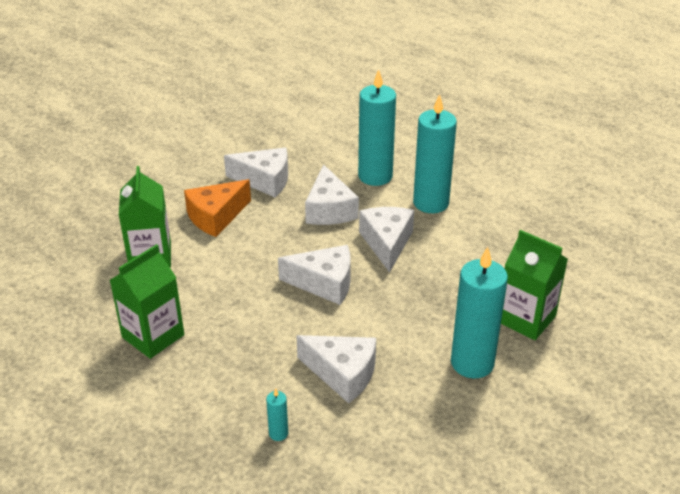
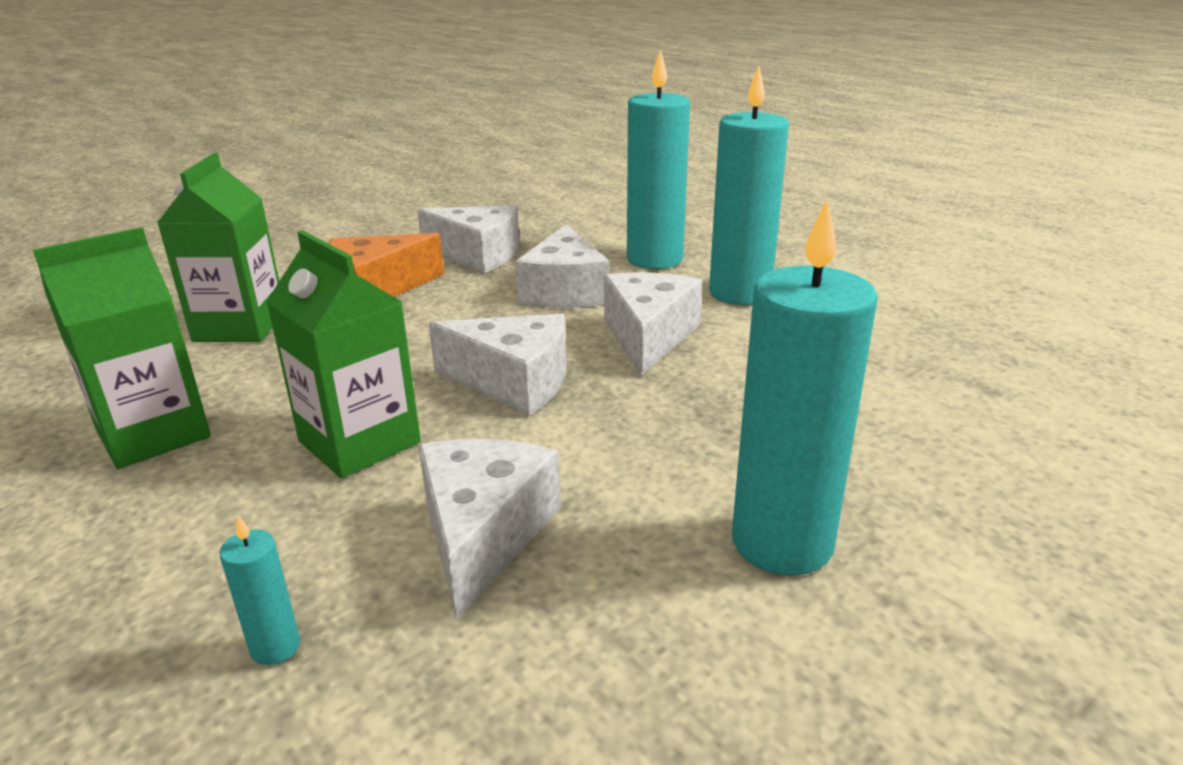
camera: 10 degrees right, 10 degrees down
white cheese [296,335,376,403] -> white cheese turned 120 degrees counterclockwise [418,439,561,620]
green carton [501,230,568,340] -> green carton moved to [266,230,421,478]

